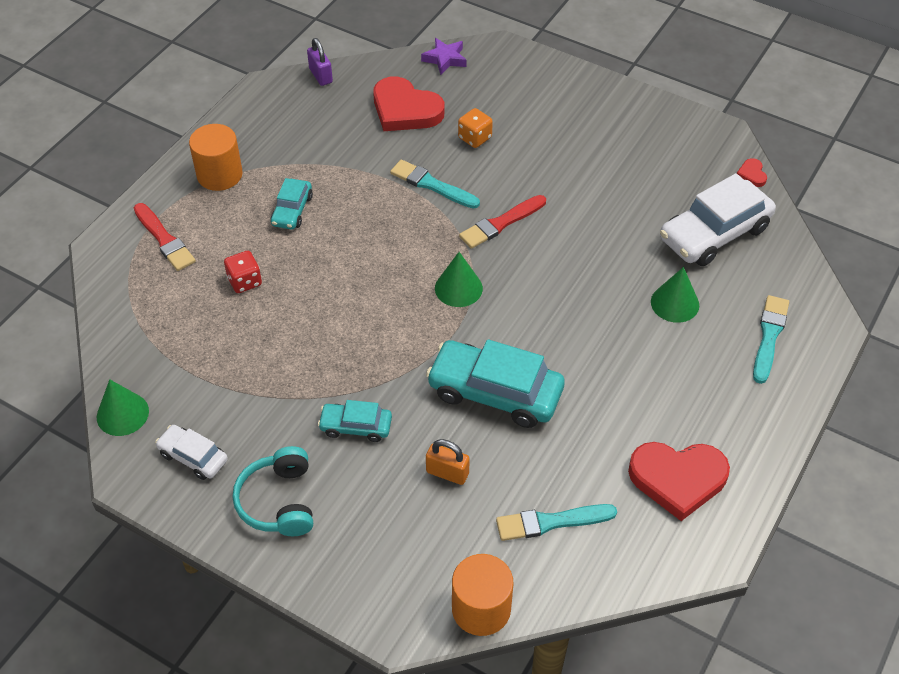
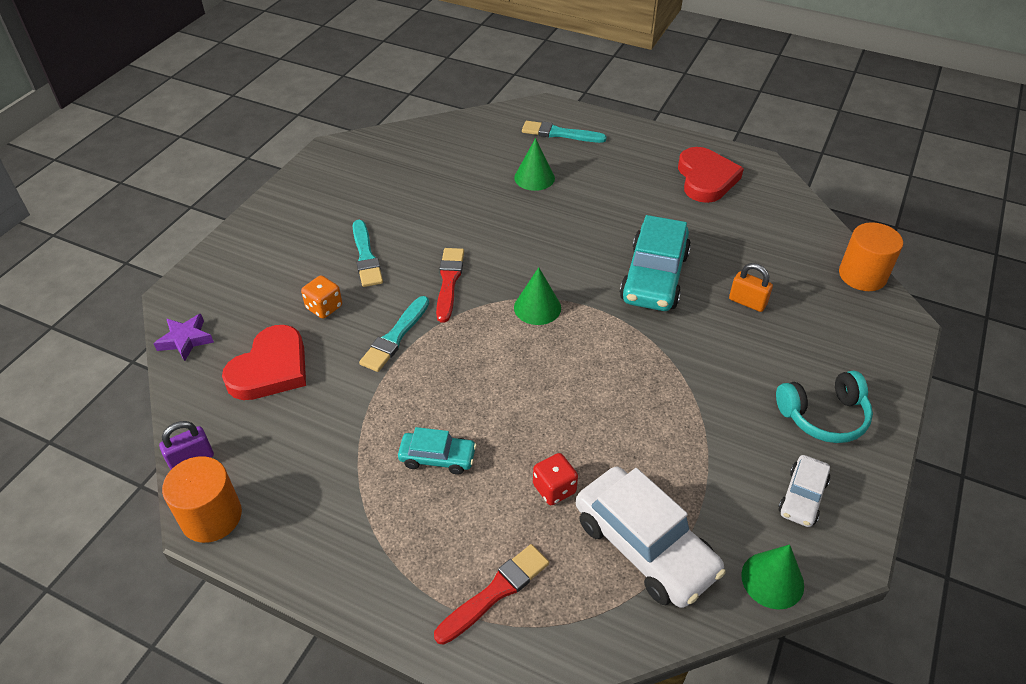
camera: 95 degrees left, 5 degrees down
orange cylinder [189,124,243,191] -> orange cylinder moved to [162,456,242,543]
turquoise car [318,400,392,442] -> none
orange padlock [426,439,470,485] -> orange padlock turned 75 degrees counterclockwise [729,263,773,312]
red brush [459,195,546,249] -> red brush turned 135 degrees counterclockwise [436,248,464,323]
turquoise brush [496,504,617,541] -> turquoise brush moved to [353,220,383,287]
white car [660,173,776,266] -> white car moved to [576,467,726,608]
red heart [737,158,767,187] -> none

